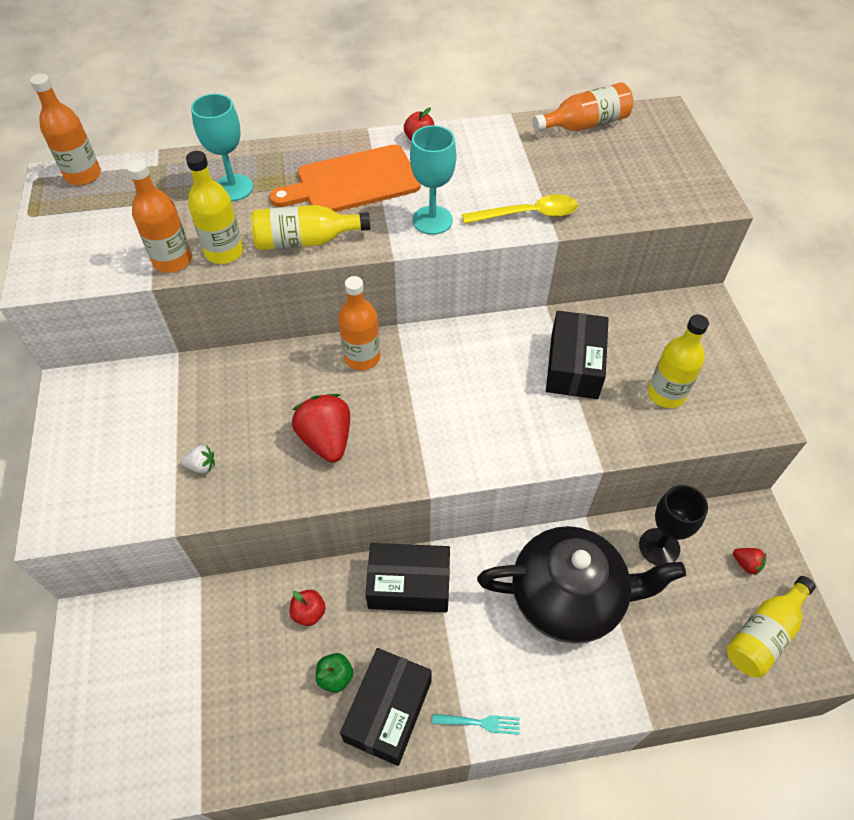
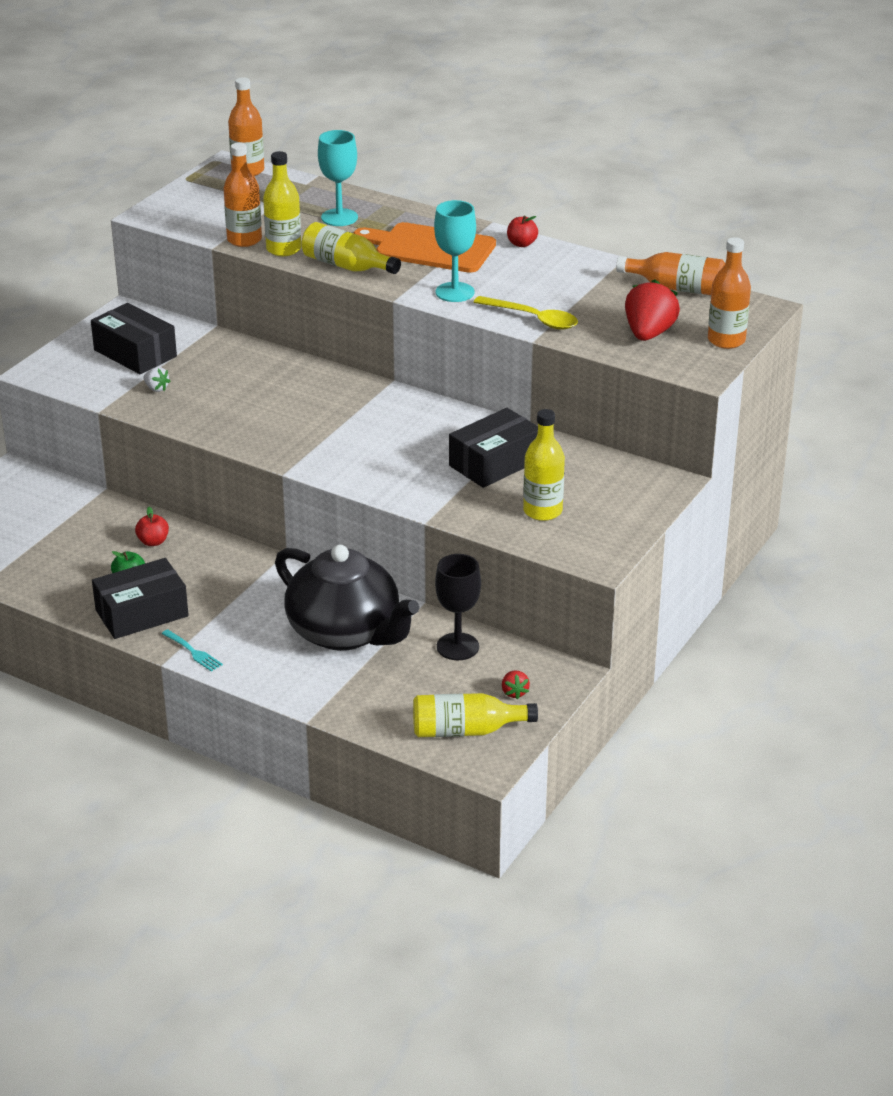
camera: 40 degrees right, 20 degrees down
red strawberry [292,394,350,463] -> red strawberry moved to [625,279,680,341]
orange bottle [338,276,381,370] -> orange bottle moved to [708,237,751,349]
black box [365,543,450,612] -> black box moved to [91,303,177,374]

